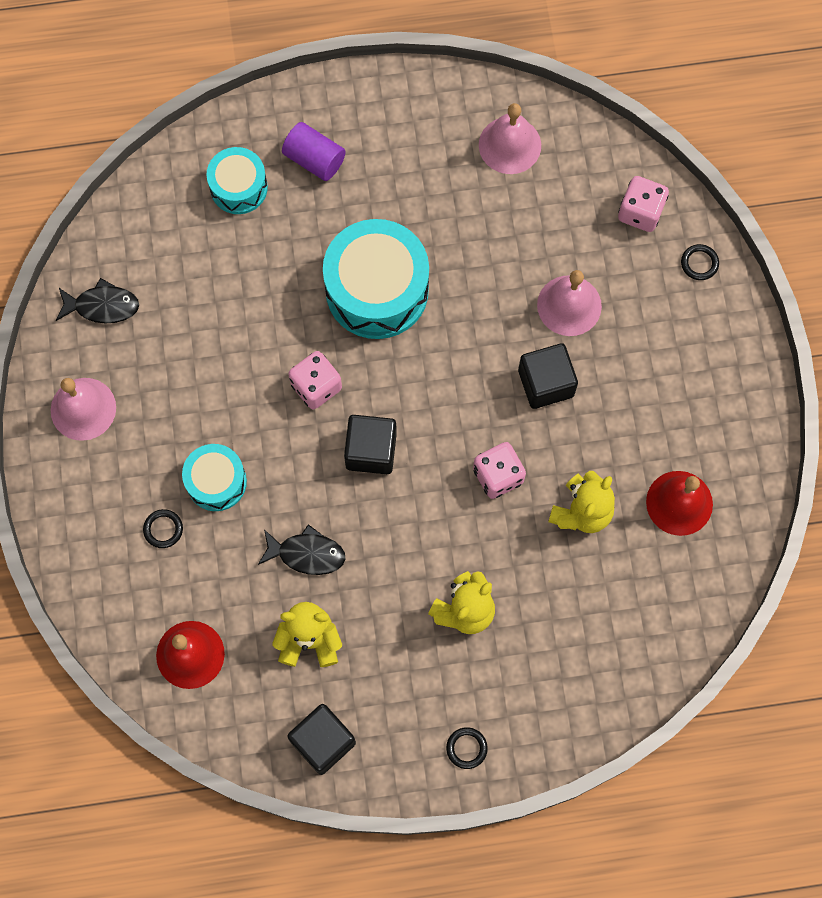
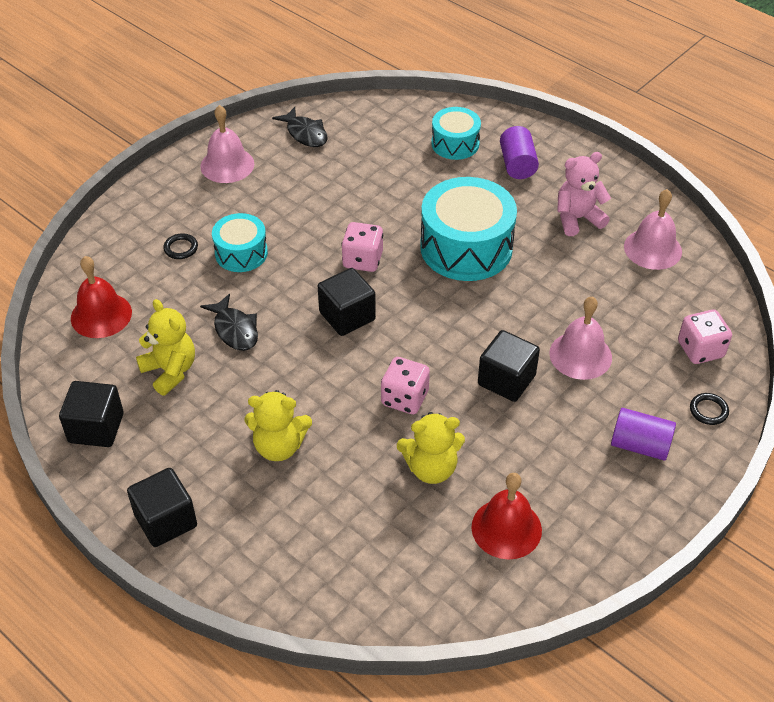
camera: 50 degrees right, 25 degrees down
black ring [446,727,488,769] -> black cube [127,468,197,547]
none -> pink teddy bear [557,152,611,236]
none -> purple cylinder [611,408,676,461]

